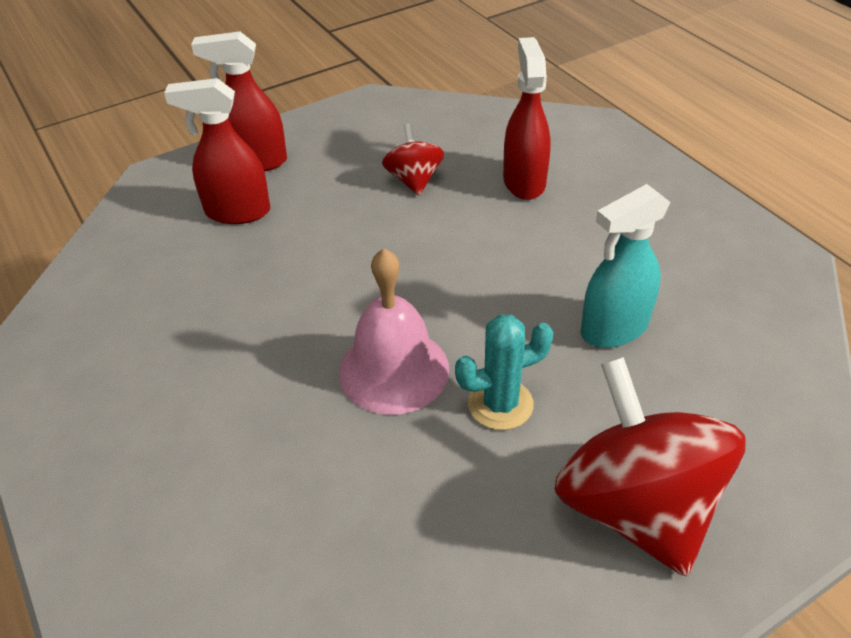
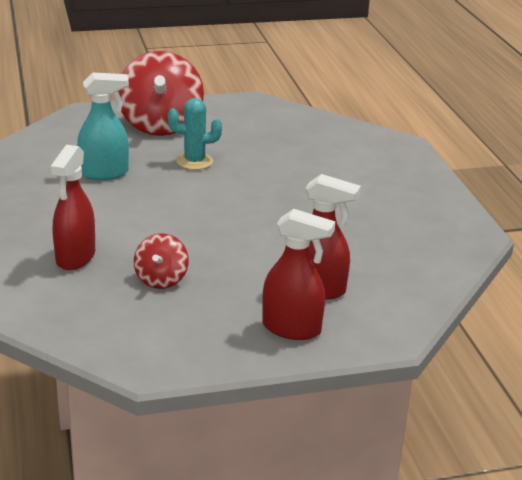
camera: 165 degrees left, 15 degrees down
pink bell [339,248,449,415] -> none

